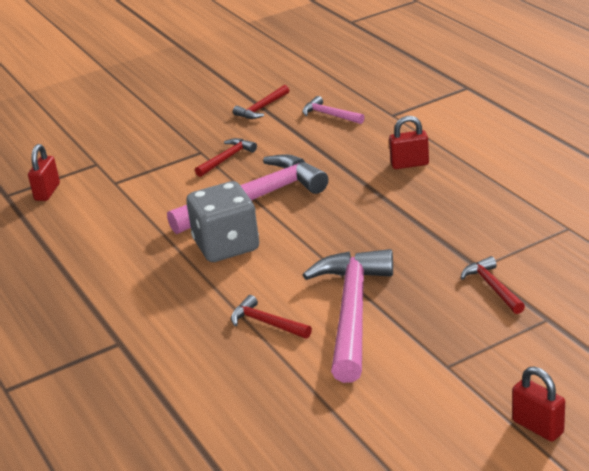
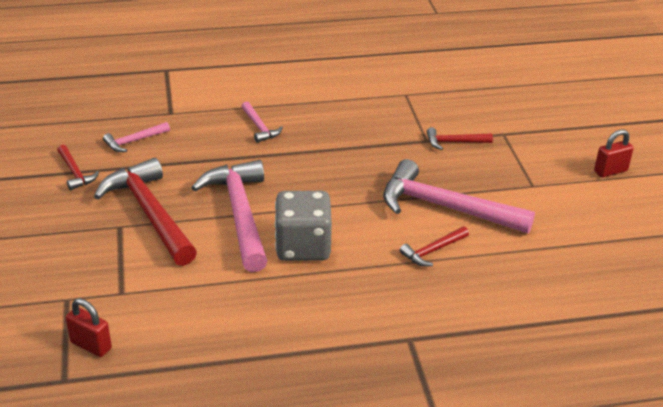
camera: 75 degrees left, 5 degrees up
red hammer [195,138,257,177] -> red hammer [94,158,197,266], size x2.14
red padlock [389,116,429,169] -> pink hammer [241,102,283,143]

